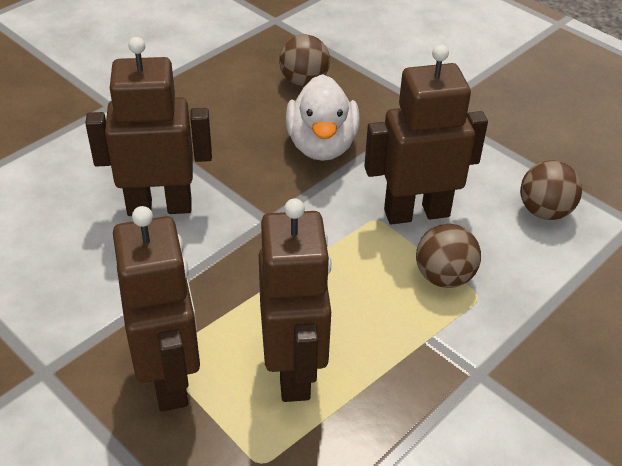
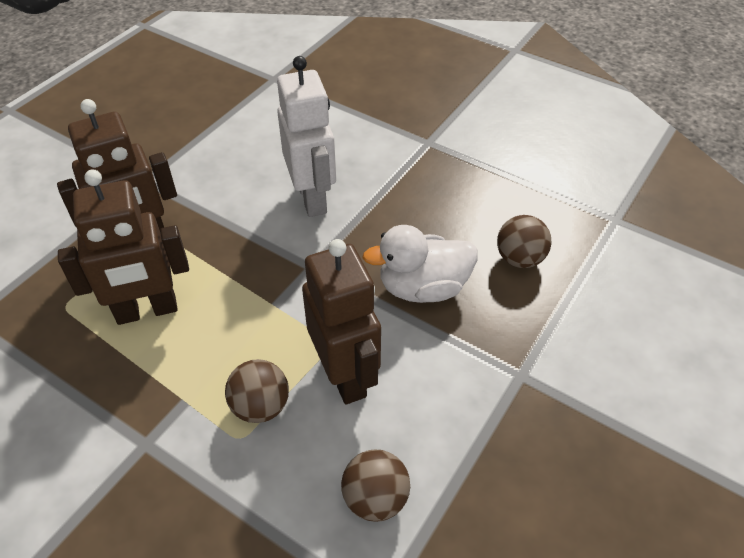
camera: 80 degrees right, 5 degrees up
brown robot [85,37,212,216] -> white robot [277,56,336,217]

